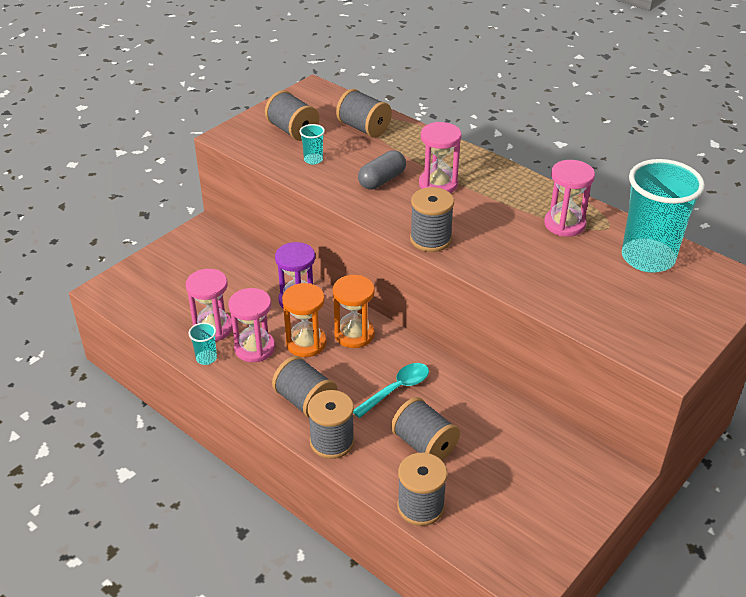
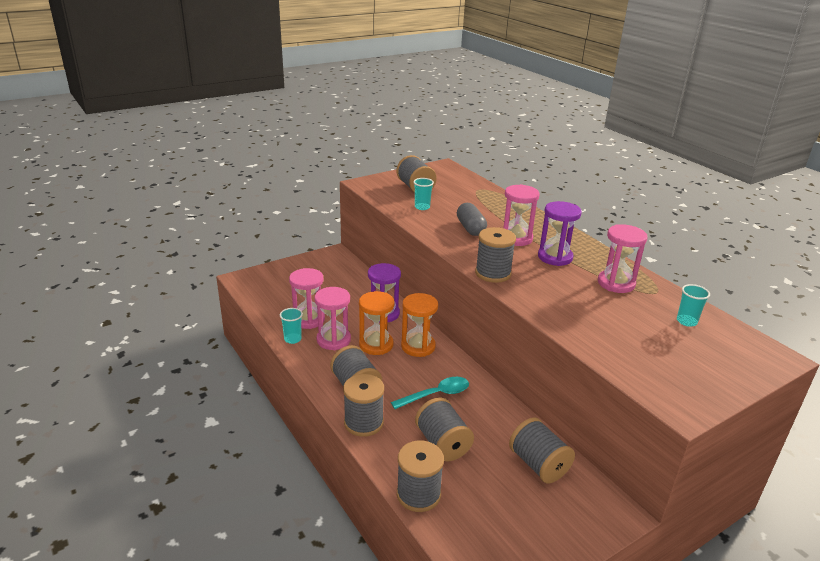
camera: 15 degrees right, 10 degrees down
grey spool [336,89,392,138] -> grey spool moved to [509,417,575,483]
grey capsule [358,150,406,189] -> grey capsule turned 75 degrees counterclockwise [457,203,487,236]
turquoise cup [622,159,705,273] -> turquoise cup [677,284,710,327], size x0.41
none -> purple hourglass [538,201,582,266]

